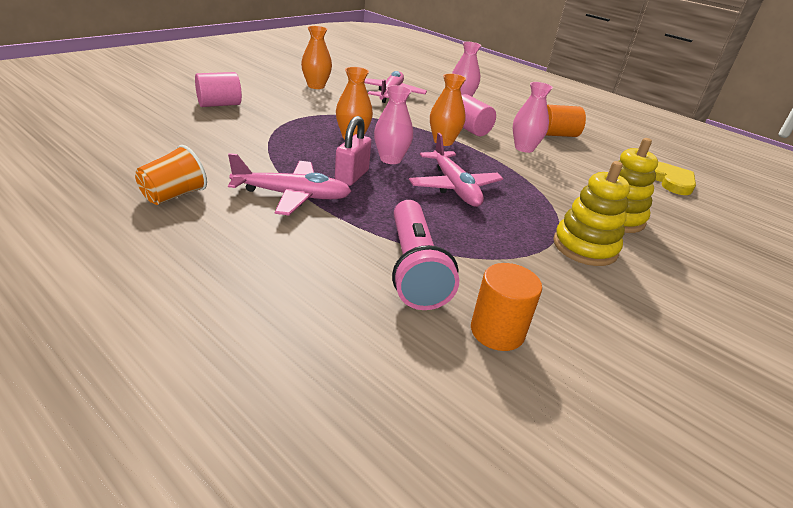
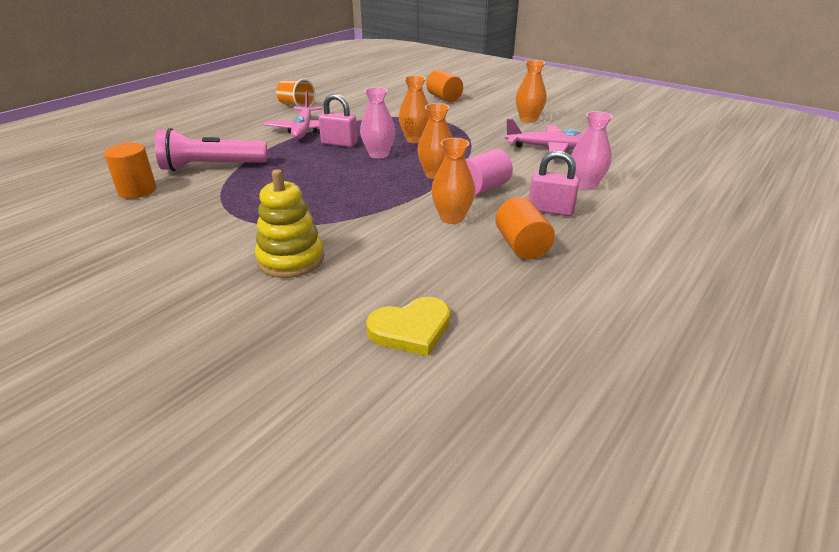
camera: 90 degrees right, 0 degrees up
pink cylinder [195,72,242,107] -> orange cylinder [426,69,463,102]
pink plane [409,133,503,207] -> none
pink vase [513,82,553,153] -> orange vase [431,138,475,224]
yellow stacking toy [553,161,630,266] -> none
none -> pink padlock [529,151,580,216]

